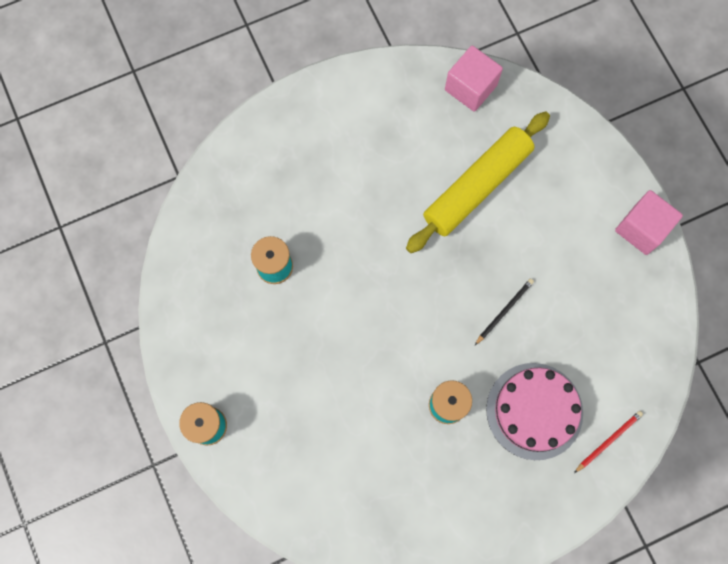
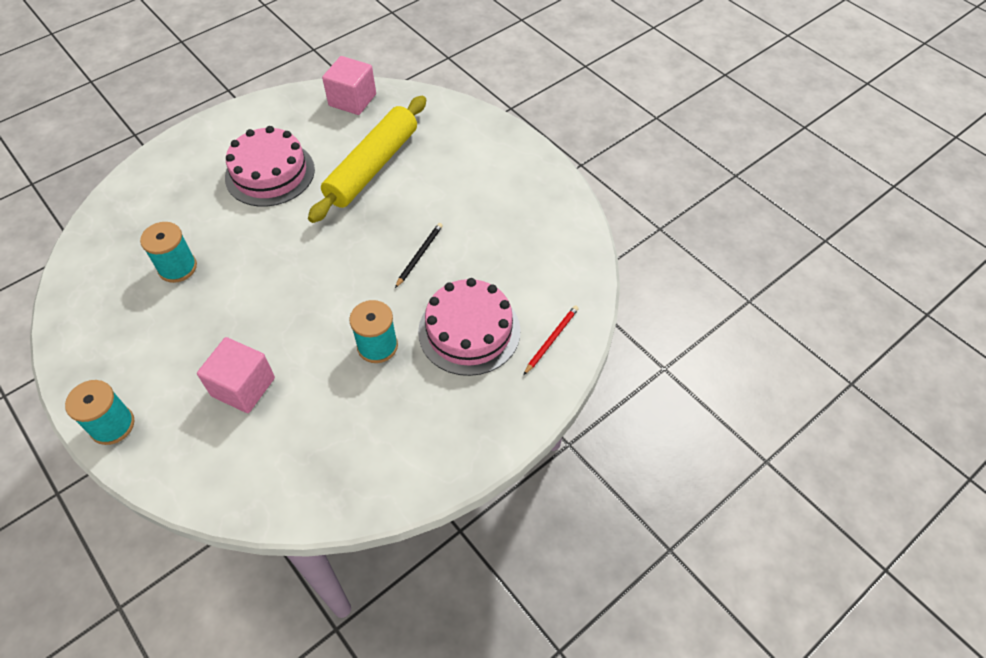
camera: 15 degrees left, 20 degrees down
pink cube [615,190,683,255] -> pink cube moved to [197,337,275,413]
none -> pink cake [225,126,315,207]

